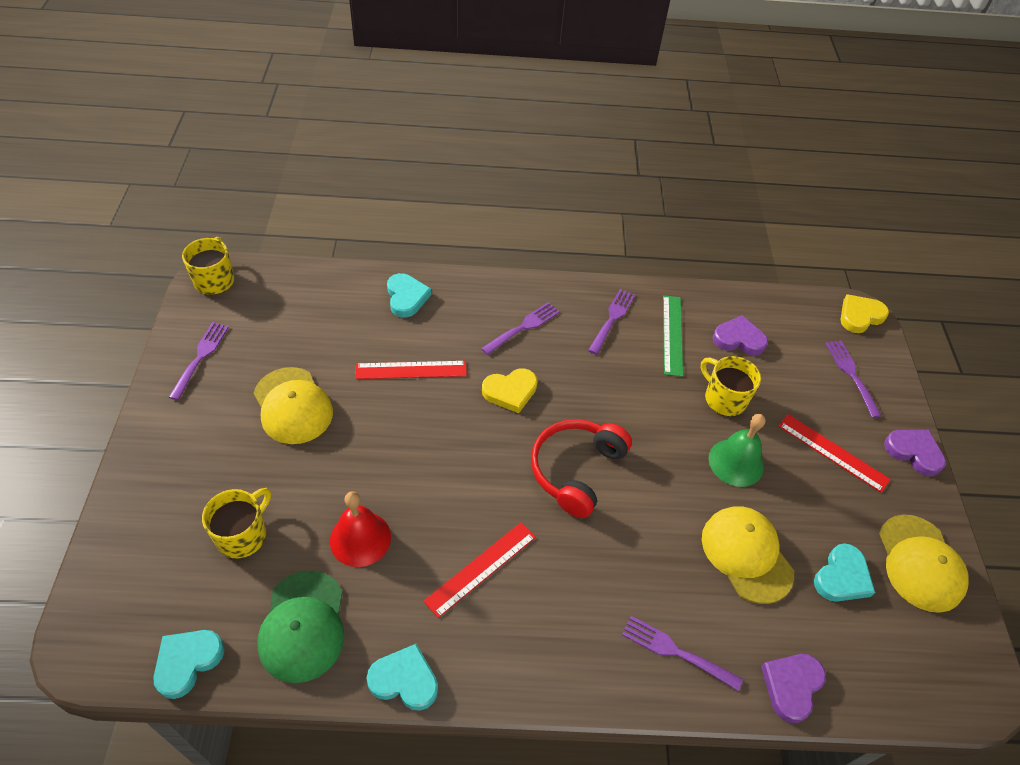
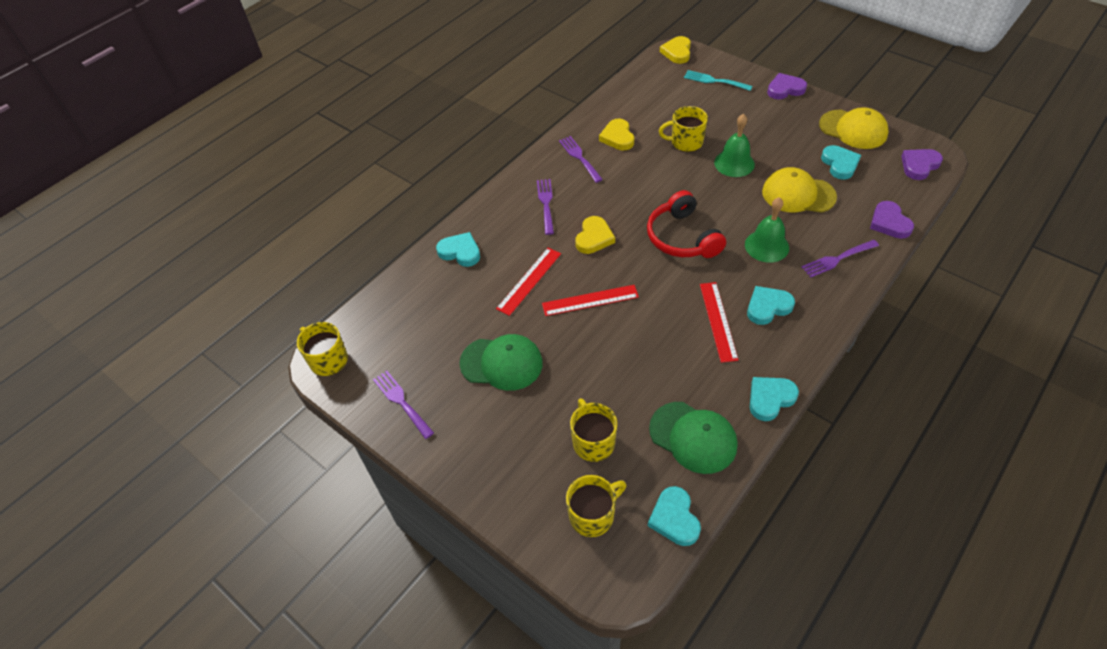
camera: 45 degrees left, 0 degrees up
yellow cap [254,367,333,444] -> green cap [459,334,543,391]
red bell [330,491,391,567] -> none
green ruler [663,295,683,377] -> yellow heart [599,119,634,150]
purple heart [713,315,768,356] -> purple heart moved to [901,149,943,180]
red ruler [778,414,891,493] -> red ruler moved to [542,285,639,316]
purple fork [825,341,882,418] -> turquoise fork [684,70,753,91]
none -> yellow mug [566,475,626,537]
none -> green bell [745,197,789,263]
none -> turquoise heart [747,286,795,325]

